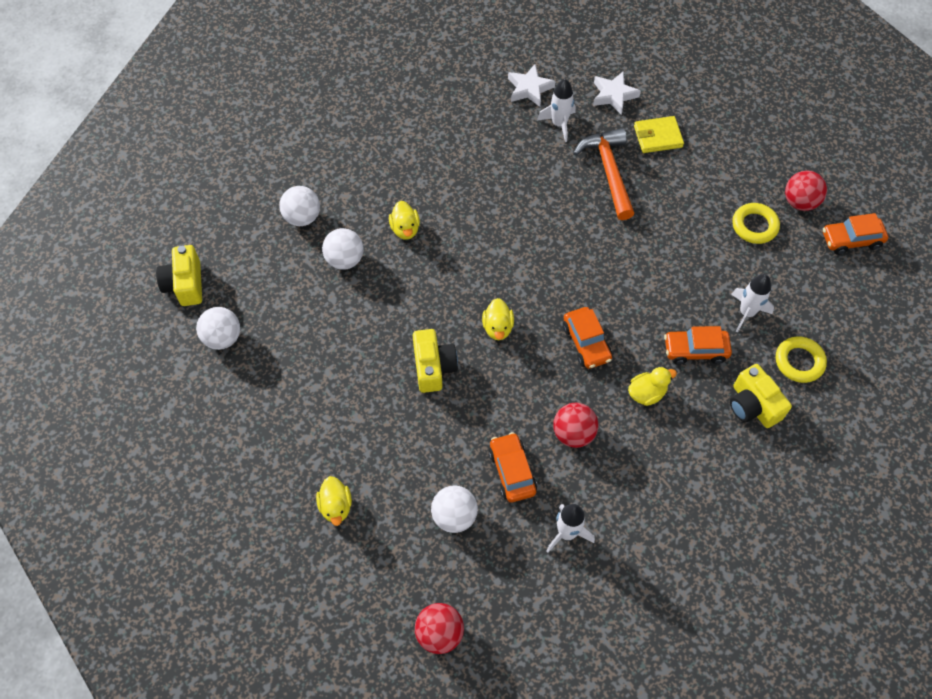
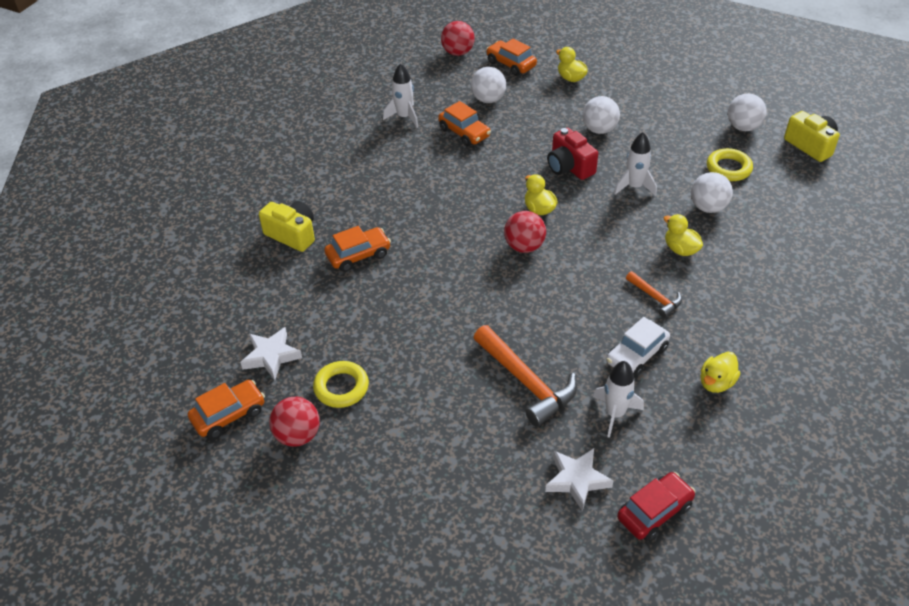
camera: 155 degrees right, 15 degrees down
white ball [279,186,320,226] -> white ball moved to [582,96,620,134]
yellow camera [413,329,458,393] -> red camera [547,128,598,180]
white star [508,64,556,107] -> white star moved to [240,327,302,380]
red ball [553,403,598,448] -> red ball moved to [504,211,546,253]
orange car [563,307,612,369] -> orange car moved to [486,38,537,76]
yellow duck [628,367,677,406] -> yellow duck moved to [701,352,740,393]
yellow wallet [634,116,684,153] -> none
white rocket [731,274,774,333] -> white rocket moved to [614,132,657,196]
yellow ring [776,336,827,383] -> yellow ring moved to [707,148,753,181]
none -> white car [606,317,670,378]
none -> red car [617,472,696,541]
none -> orange hammer [626,271,682,318]

